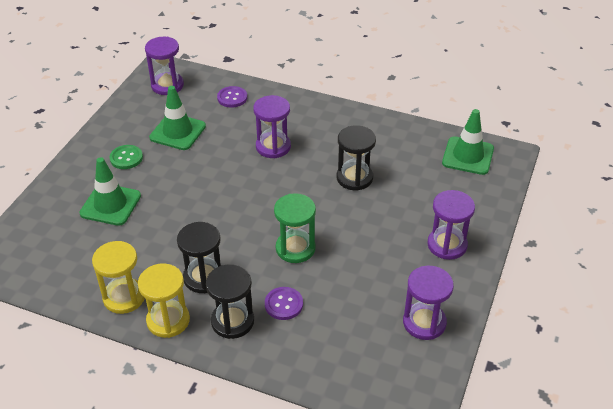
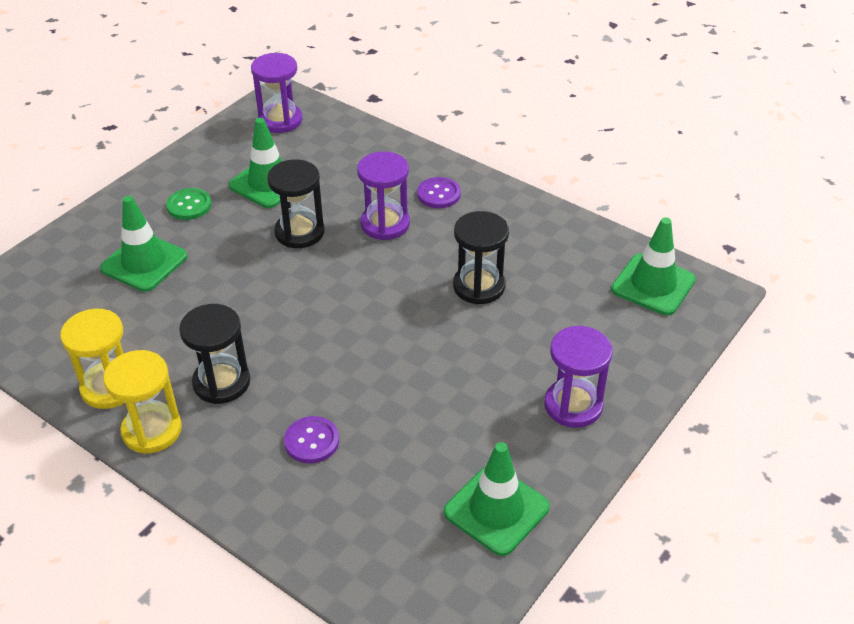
camera: 15 degrees right, 0 degrees up
black hourglass [206,264,254,339] -> black hourglass moved to [267,159,325,248]
purple button [217,86,247,108] -> purple button moved to [417,177,461,208]
green hourglass [274,193,316,263] -> none
purple hourglass [403,265,454,340] -> green traffic cone [444,442,550,556]

